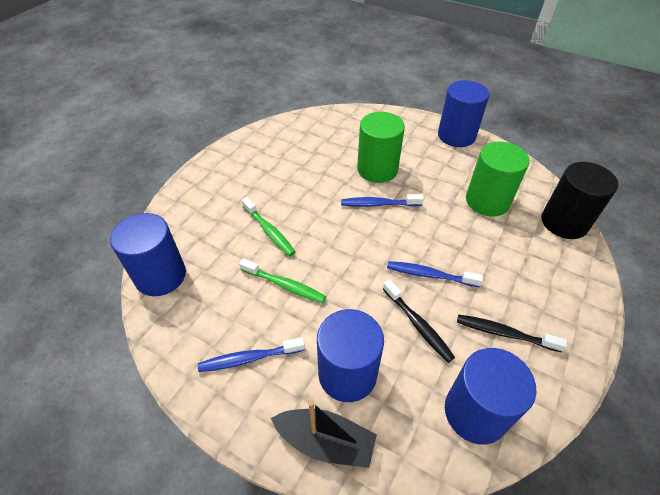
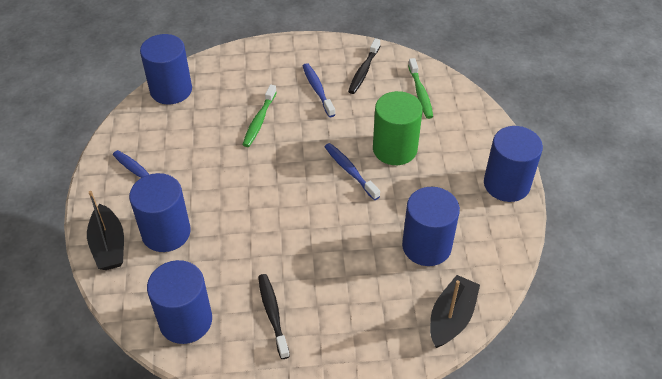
camera: 55 degrees right, 0 degrees up
green toothbrush [239,258,326,303] -> green toothbrush moved to [408,58,433,119]
black toothbrush [383,280,455,363] -> black toothbrush moved to [348,38,380,94]
blue toothbrush [387,261,483,287] -> blue toothbrush moved to [303,63,335,117]
green cylinder [466,142,530,217] -> blue cylinder [402,187,460,266]
black cylinder [542,162,618,239] -> black boat [430,275,480,348]

